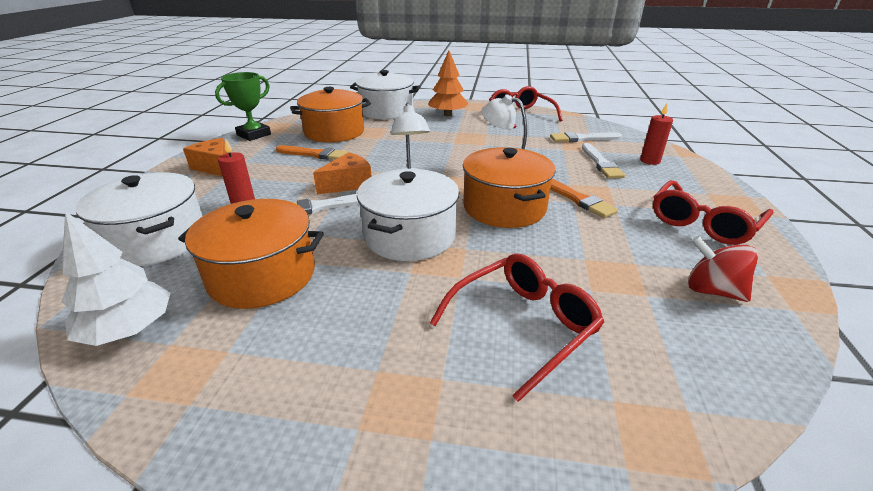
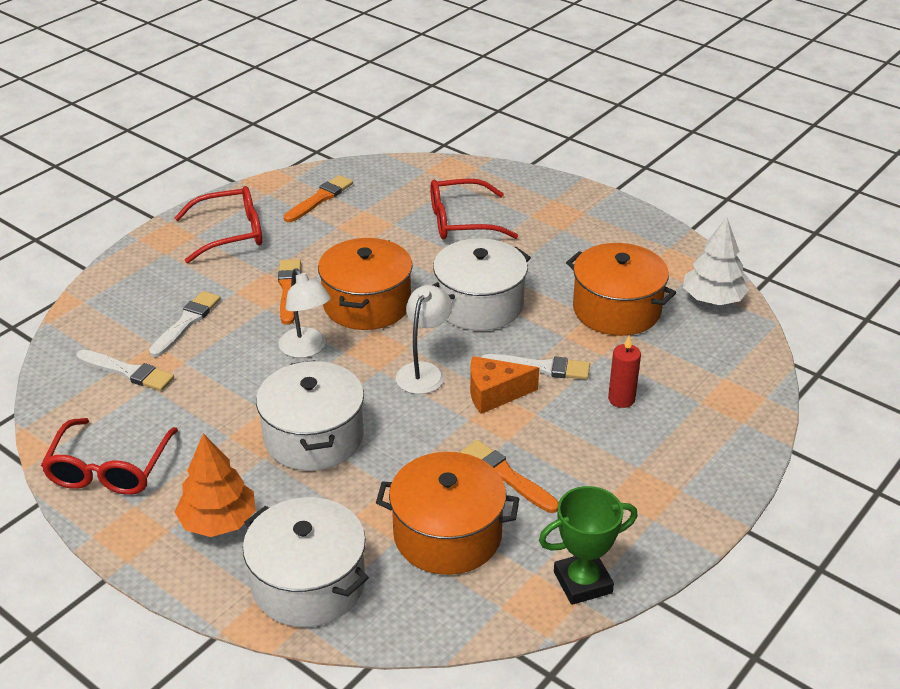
camera: 150 degrees left, 5 degrees up
white pot [75,172,203,267] -> white pot moved to [256,360,364,471]
orange cheese [183,138,228,176] -> none
red candle [640,103,673,165] -> none
red spinning top [688,236,758,302] -> orange brush [284,175,353,222]

